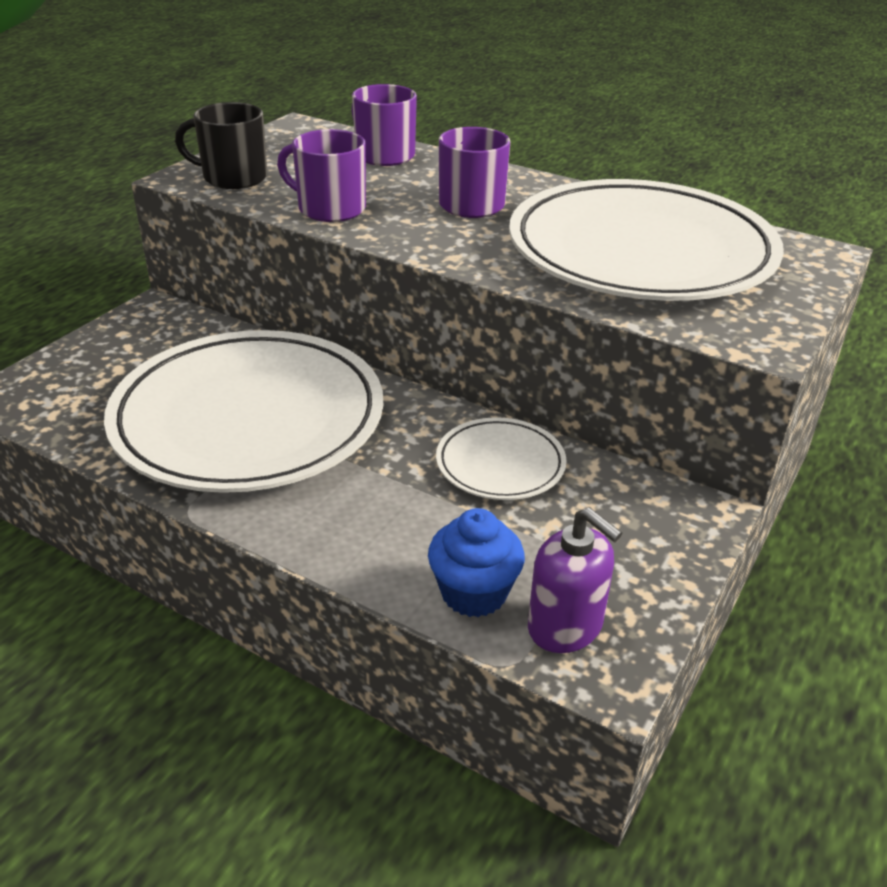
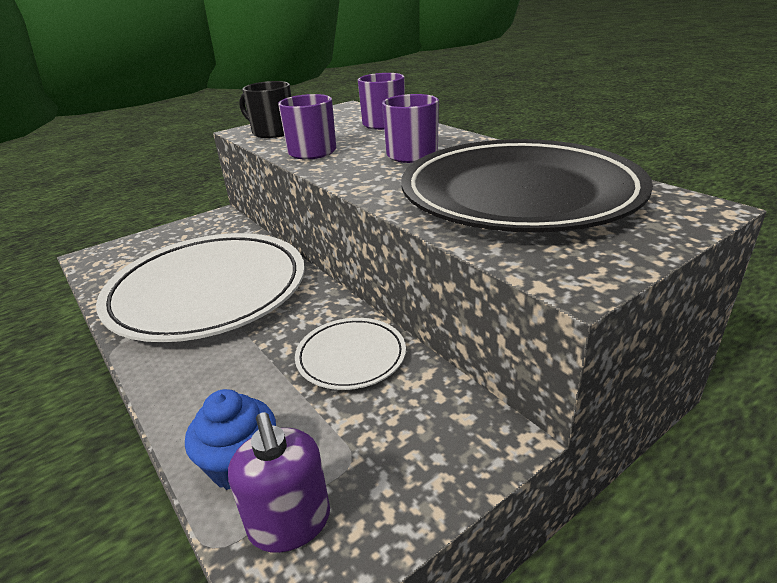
camera: 25 degrees right, 5 degrees down
white plate [509,179,784,301] -> black plate [401,139,653,232]

